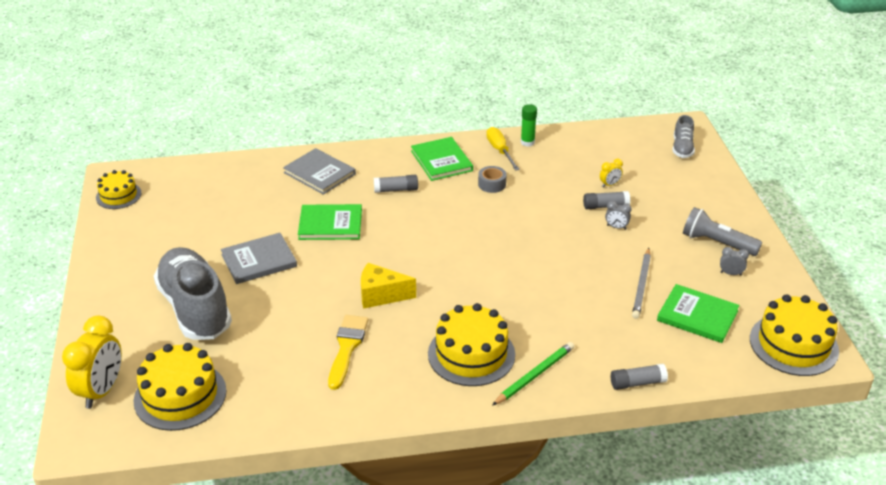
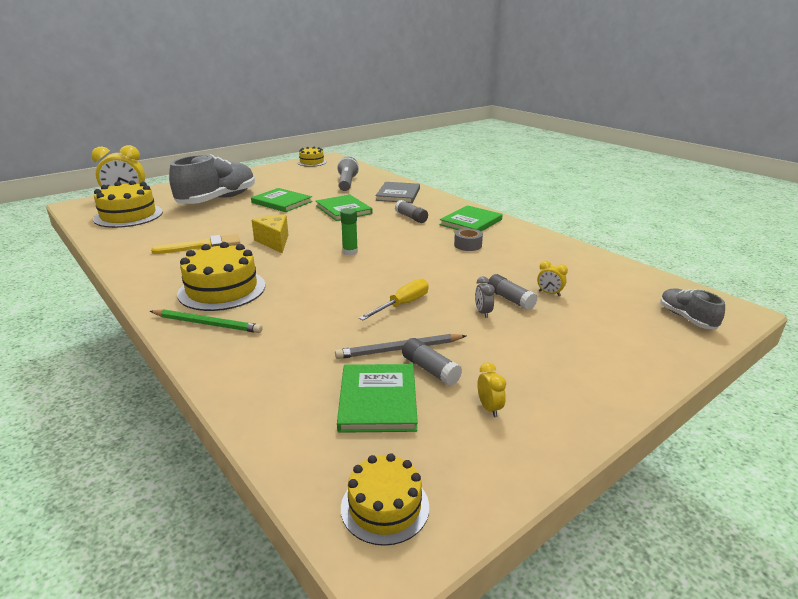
camera: 60 degrees right, 10 degrees down
grey book [221,233,297,284] -> green book [251,188,313,212]
yellow screwdriver [486,127,520,171] -> yellow screwdriver moved to [359,278,429,320]
green glue stick [521,104,537,147] -> green glue stick moved to [340,208,358,255]
grey glue stick [611,364,668,390] -> grey glue stick moved to [402,338,462,386]
grey shoe [672,115,695,158] -> grey shoe turned 90 degrees clockwise [660,288,725,329]
grey flashlight [683,207,762,256] -> grey flashlight moved to [337,157,359,191]
grey clock [720,247,749,276] -> yellow clock [477,362,506,417]
yellow cake [750,294,839,376] -> yellow cake [341,453,429,546], size x0.60

